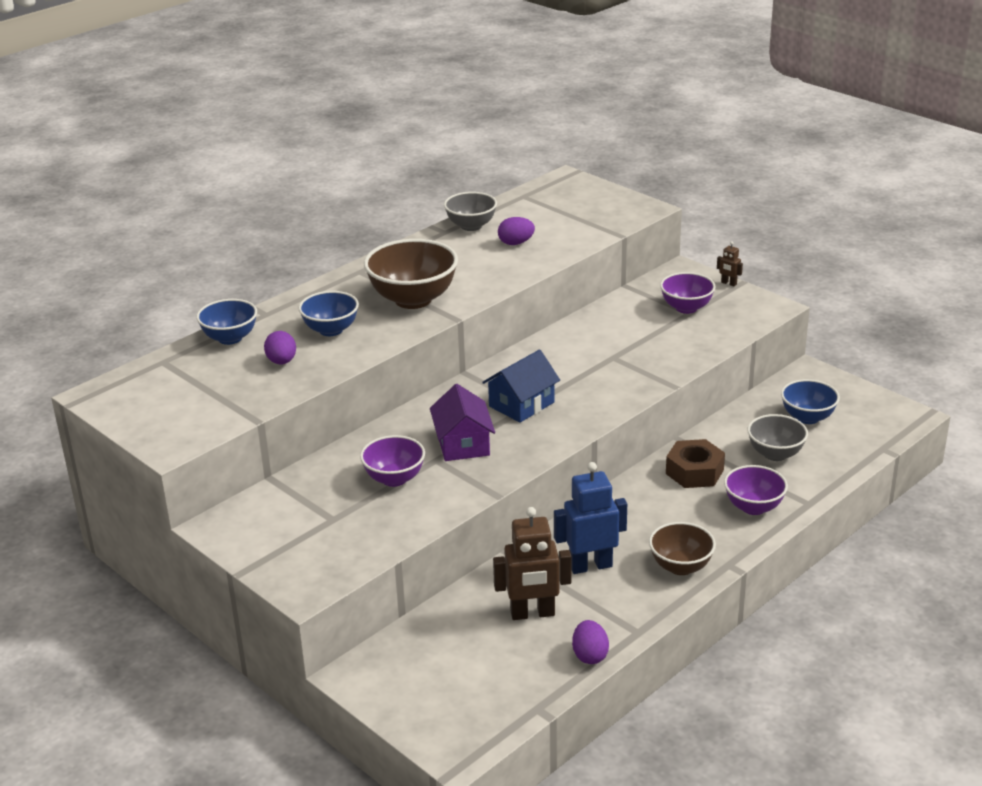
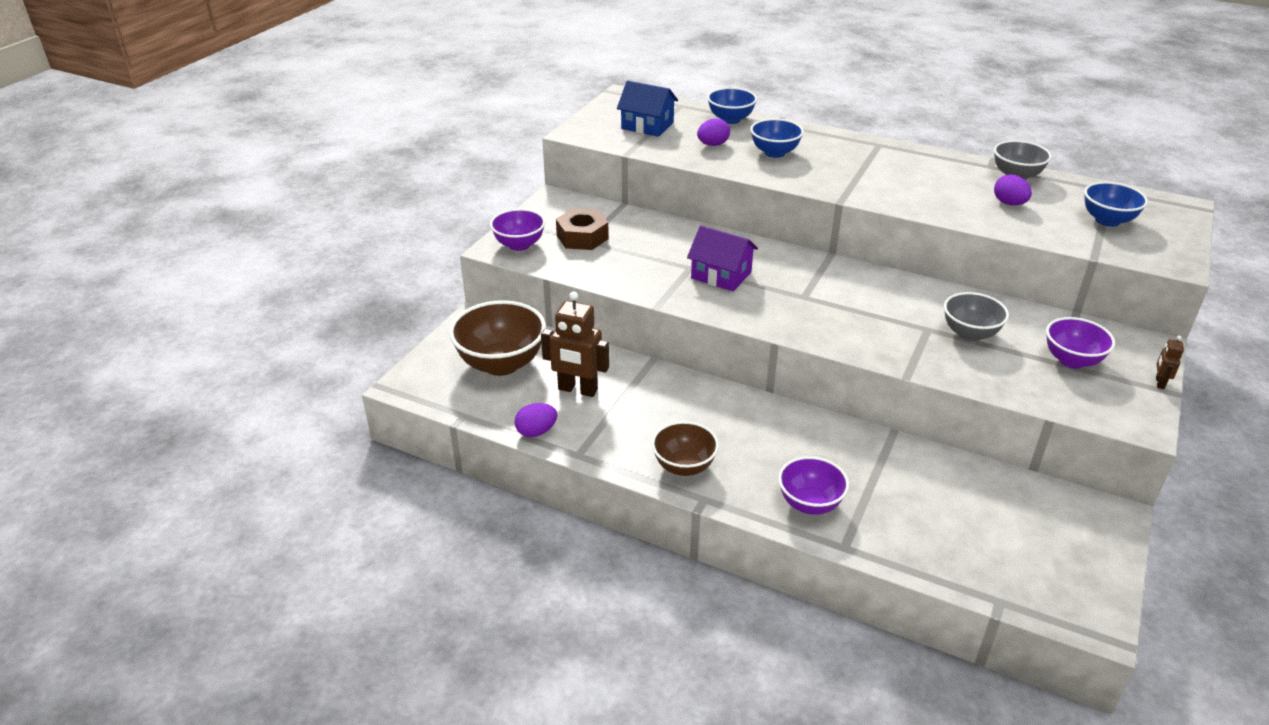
camera: 70 degrees right, 5 degrees up
purple bowl [360,435,425,487] -> purple bowl moved to [490,209,545,251]
brown bowl [364,239,458,309] -> brown bowl moved to [449,300,546,376]
purple house [430,384,495,461] -> purple house turned 60 degrees clockwise [687,226,758,292]
blue house [482,350,560,423] -> blue house moved to [617,81,678,137]
brown robot [493,507,571,620] -> brown robot turned 45 degrees counterclockwise [541,291,609,397]
blue robot [554,462,627,574] -> none
brown nut [666,439,725,488] -> brown nut moved to [556,209,609,250]
grey bowl [747,414,808,461] -> grey bowl moved to [944,292,1009,341]
blue bowl [781,379,840,424] -> blue bowl moved to [1084,182,1148,227]

